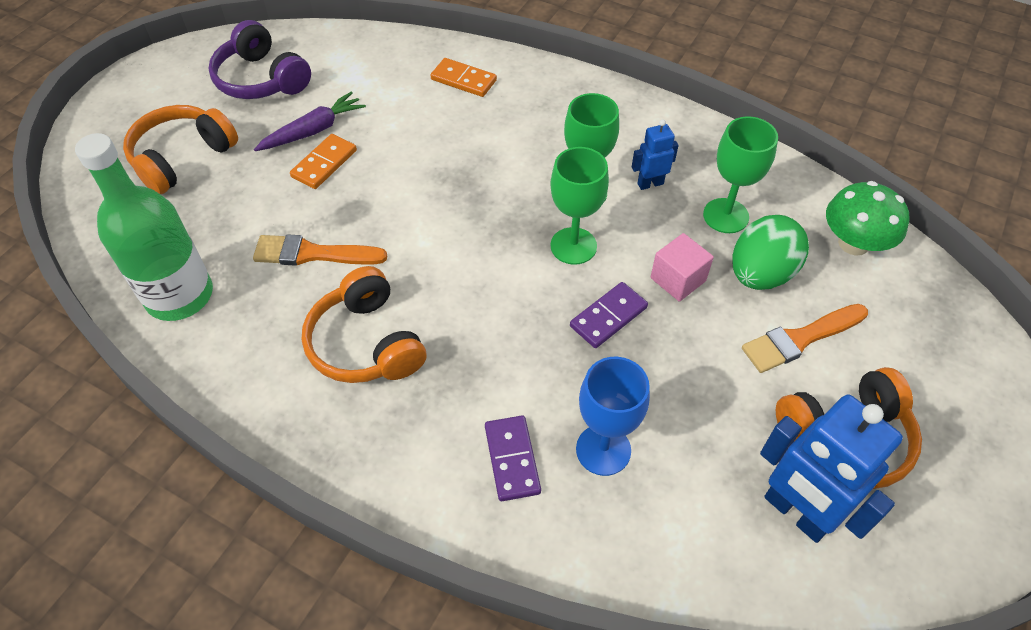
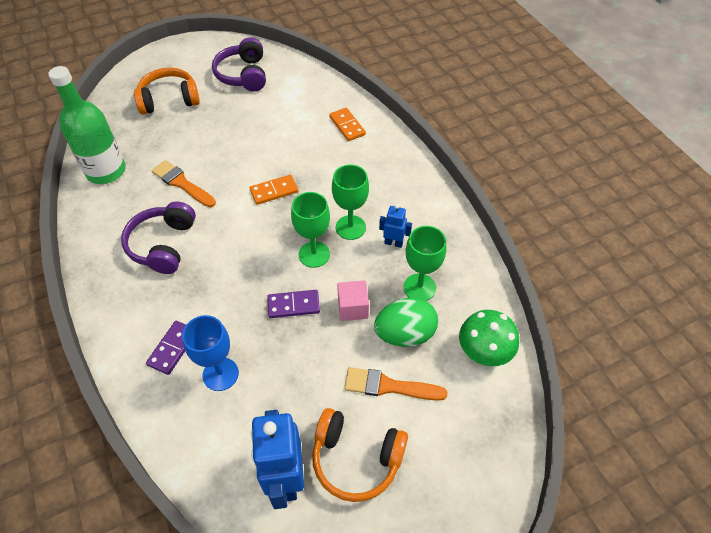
camera: 35 degrees right, 0 degrees up
purple carrot [254,92,366,151] -> none
orange domino [290,134,357,189] -> orange domino moved to [250,175,298,205]
orange headphones [302,266,426,383] -> purple headphones [121,202,196,274]

